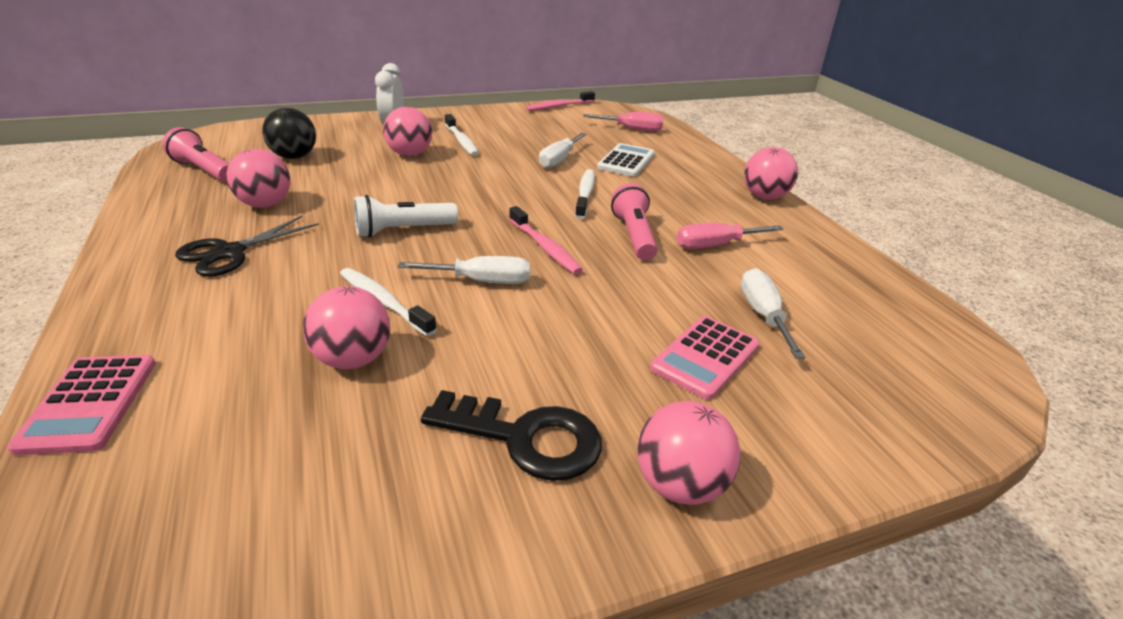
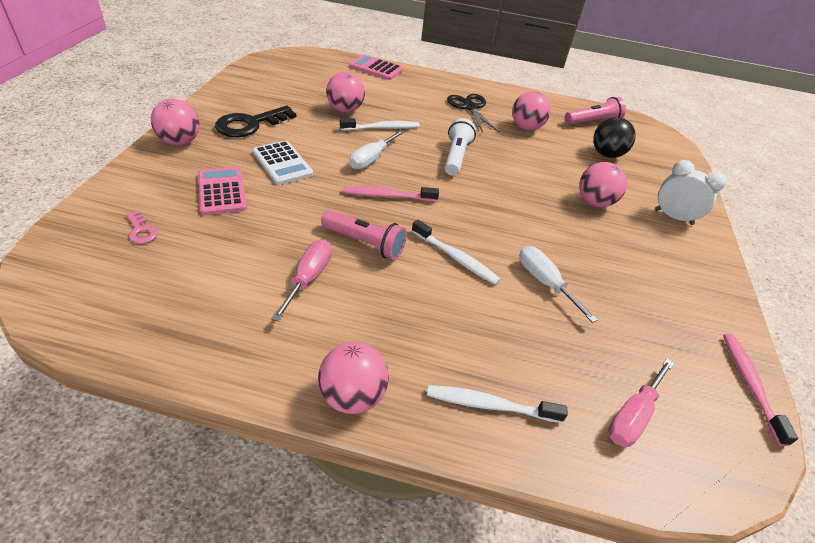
camera: 120 degrees right, 10 degrees up
white toothbrush [445,114,479,156] -> white toothbrush moved to [427,385,568,423]
white calculator [597,143,655,177] -> white calculator moved to [253,140,313,185]
white screwdriver [741,268,805,358] -> none
none -> pink key [126,211,158,244]

